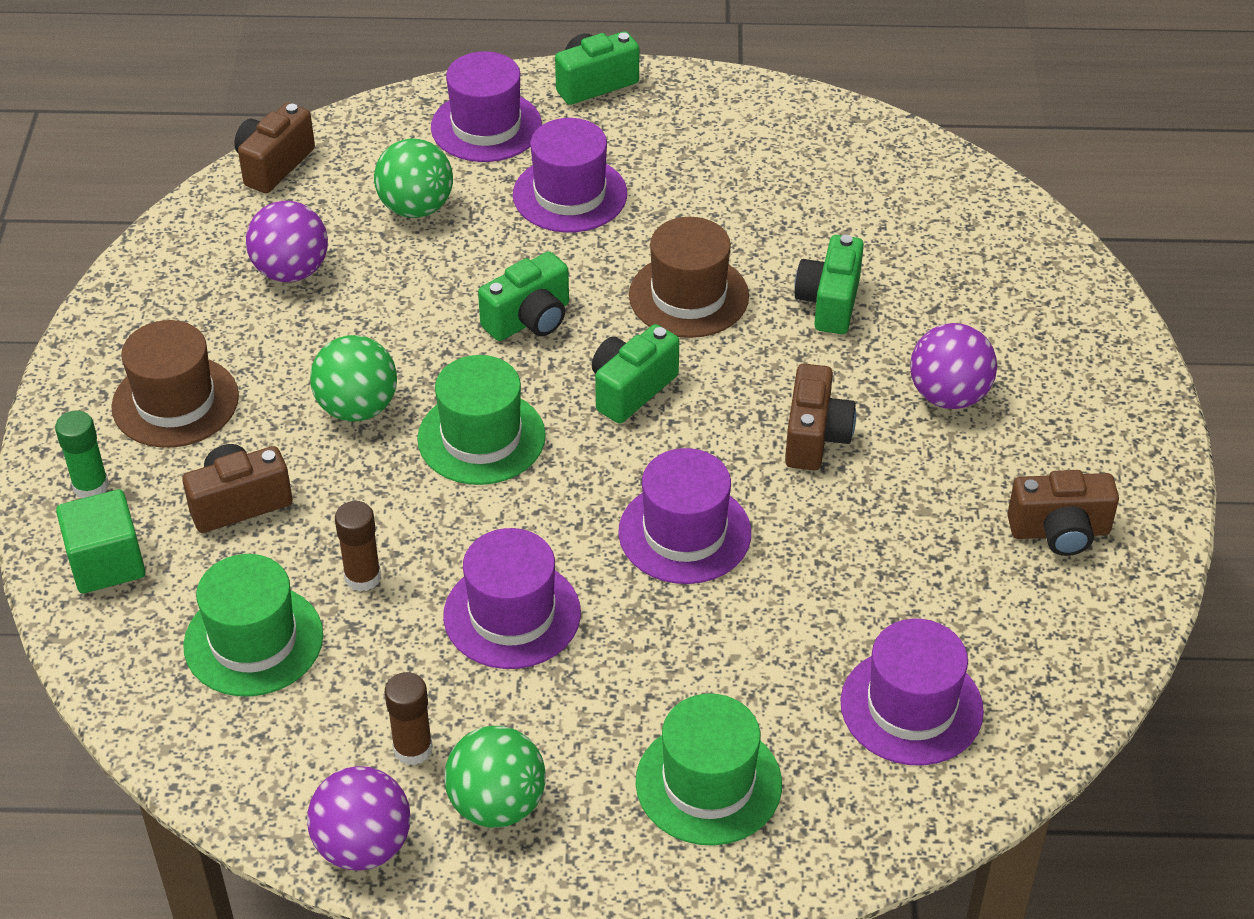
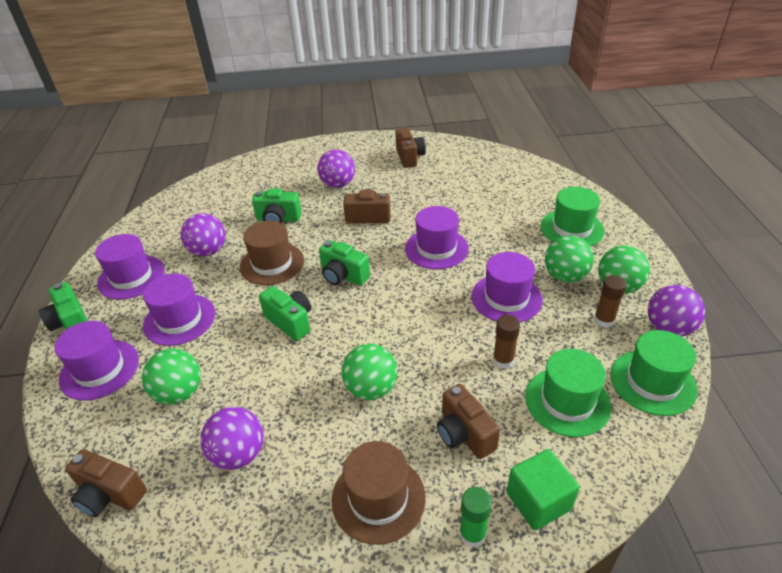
camera: 95 degrees left, 5 degrees down
green hat [417,355,546,485] -> green hat moved to [611,330,697,416]
purple hat [841,619,984,766] -> purple hat moved to [95,234,165,300]
none -> purple ball [181,213,226,256]
none -> green ball [545,236,594,283]

